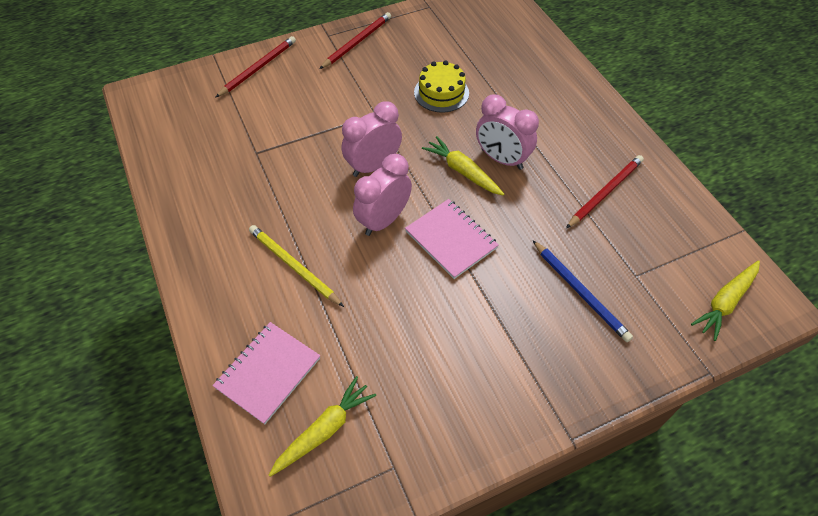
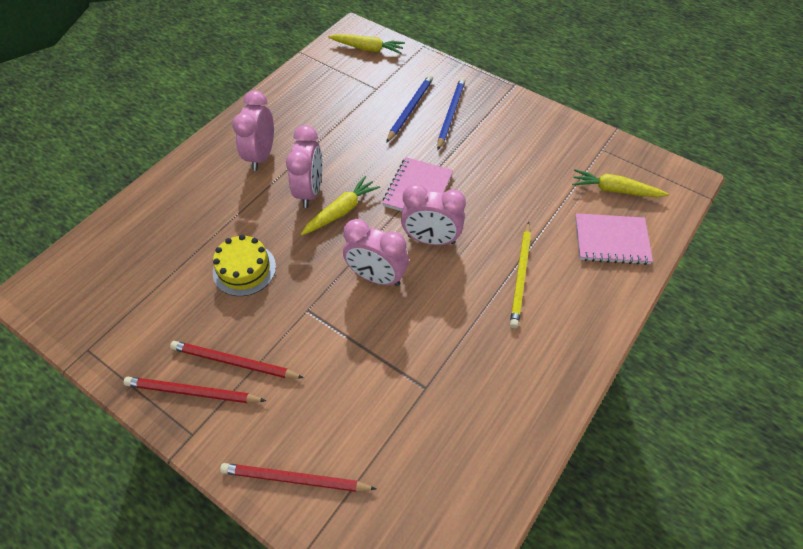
camera: 120 degrees left, 0 degrees up
yellow carrot [422,136,504,196] -> yellow carrot turned 150 degrees counterclockwise [301,176,380,235]
red pencil [566,155,644,228] -> red pencil moved to [170,341,304,379]
none -> pink clock [232,90,274,171]
none -> blue pencil [437,77,465,150]

